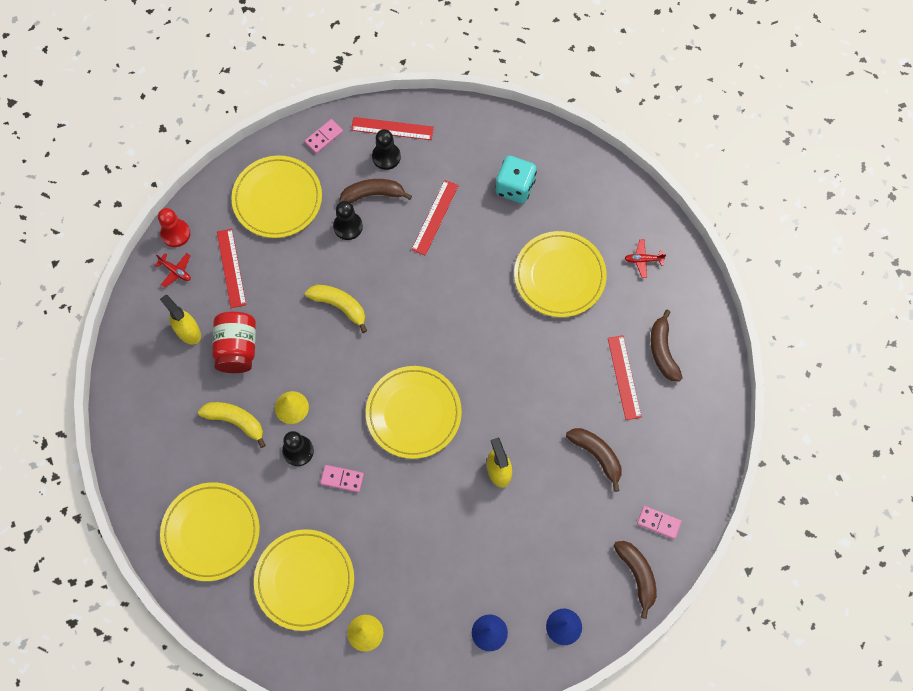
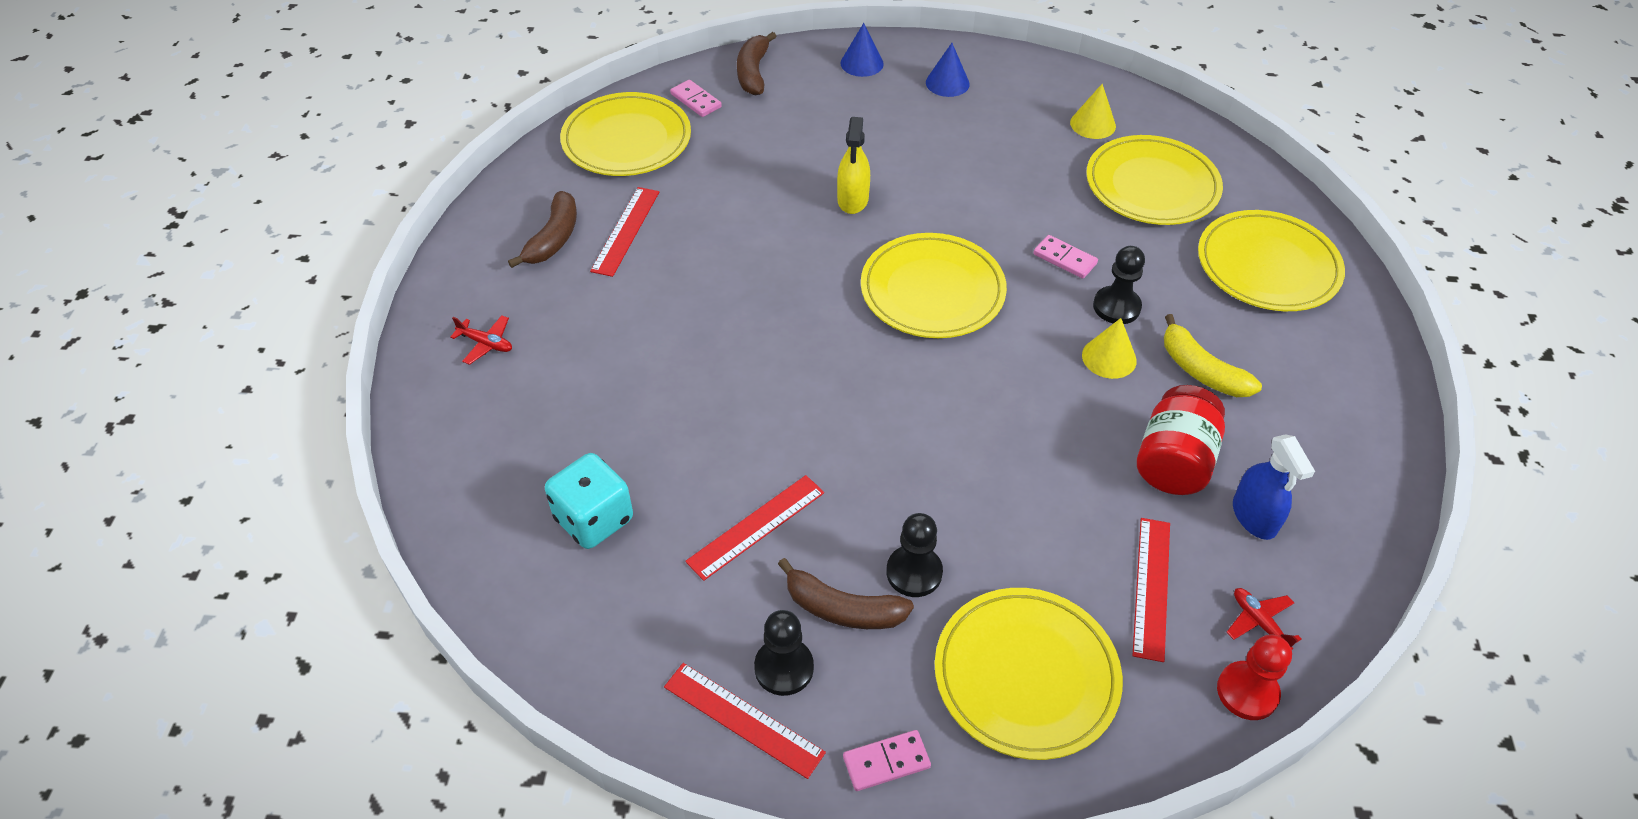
camera: 155 degrees left, 20 degrees down
yellow spray bottle [160,295,201,345] -> blue spray bottle [1233,434,1315,540]
yellow banana [305,285,367,333] -> none
yellow plate [514,231,607,317] -> yellow plate moved to [560,92,691,176]
brown banana [566,428,622,492] -> none

